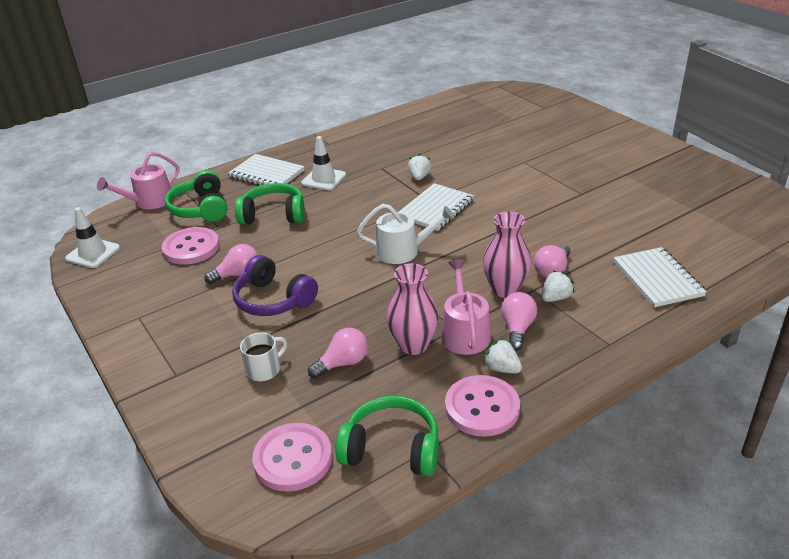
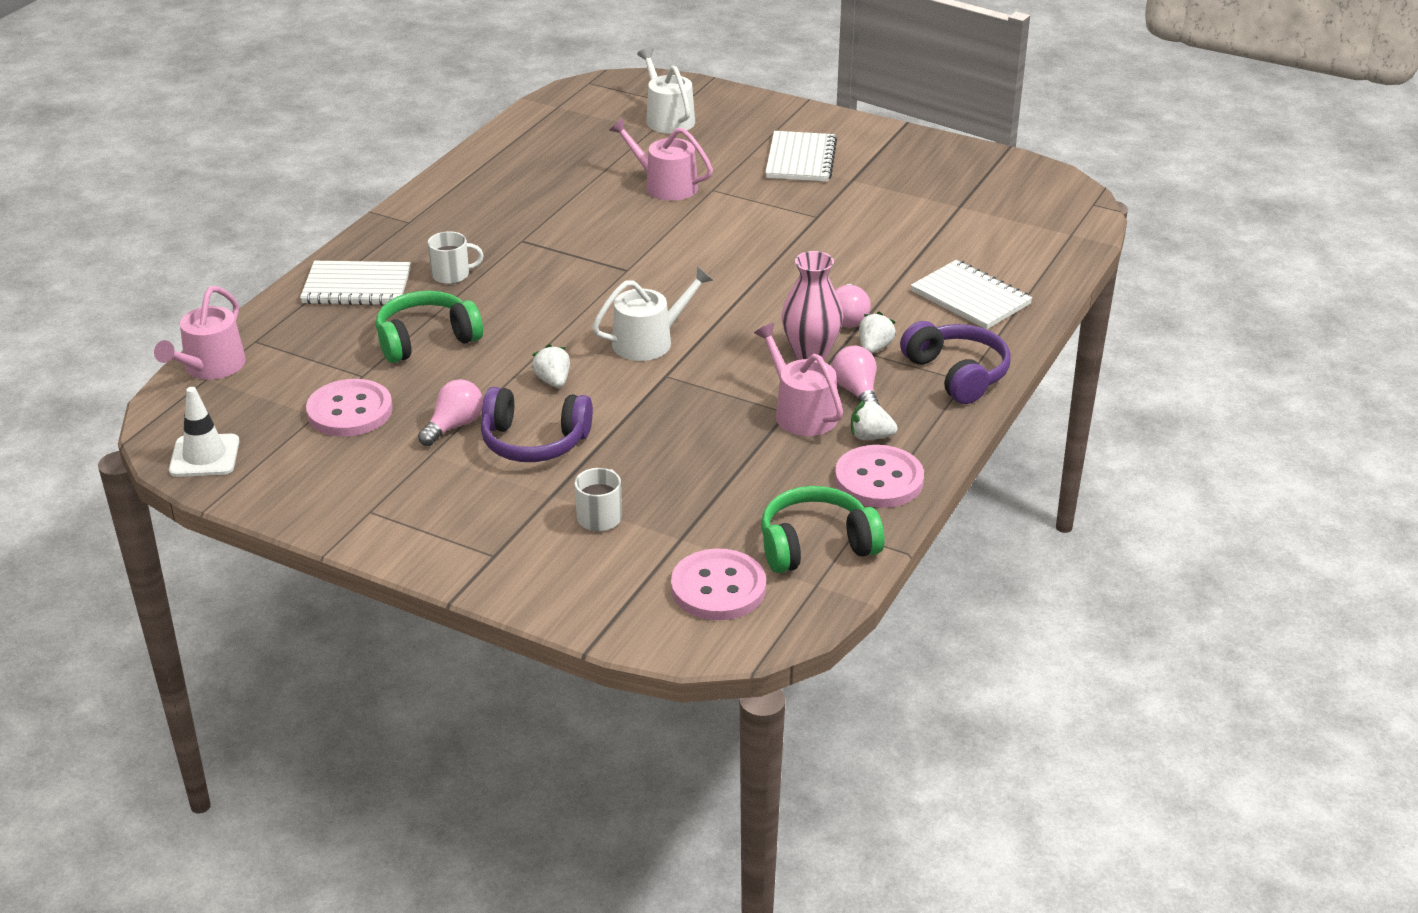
camera: 30 degrees left, 0 degrees up
green headphones [165,170,227,222] -> none
white traffic cone [301,136,346,190] -> white mug [428,231,484,284]
pink light bulb [308,328,368,378] -> none
pink vase [387,263,439,355] -> none
white notebook [399,183,474,231] -> white notebook moved to [765,131,837,182]
white strawberry [408,154,431,180] -> white strawberry moved to [532,344,570,388]
none -> pink watering can [609,118,713,201]
none -> white watering can [637,47,695,134]
none -> purple headphones [900,321,1011,404]

